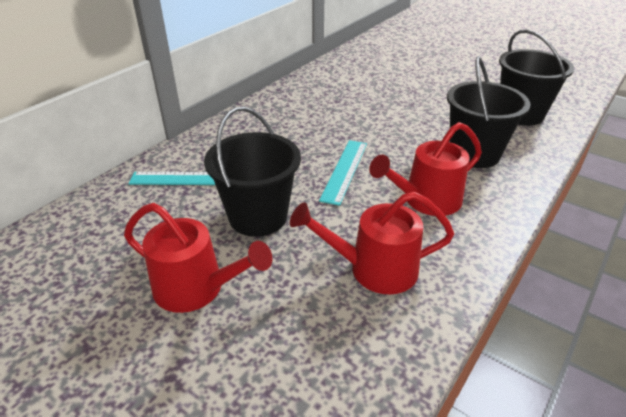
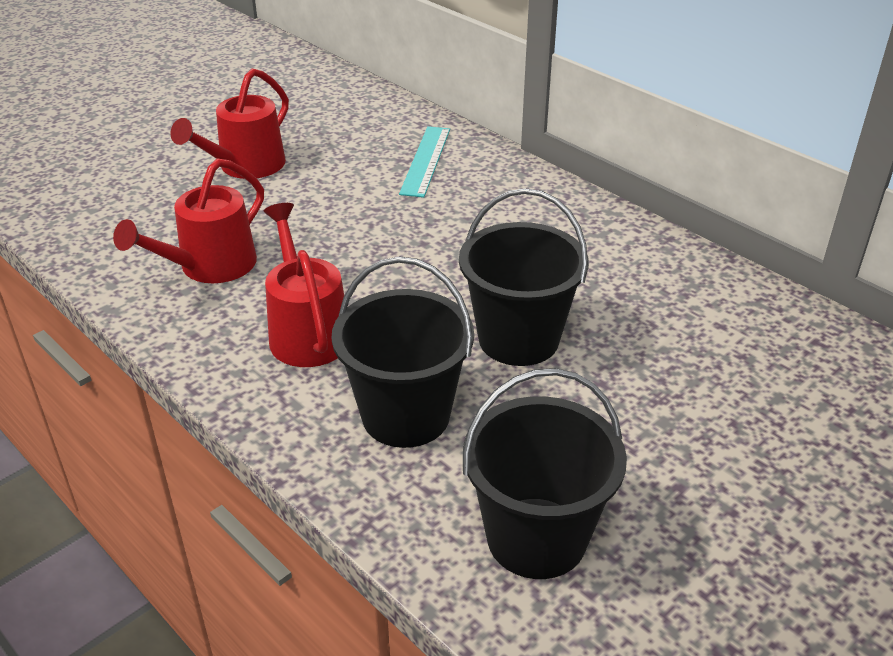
camera: 100 degrees right, 0 degrees up
black bucket [204,107,301,237] -> black bucket moved to [459,189,589,366]
red watering can [290,192,454,295] -> red watering can turned 150 degrees counterclockwise [113,158,264,283]
turquoise ruler [319,140,367,206] -> none

